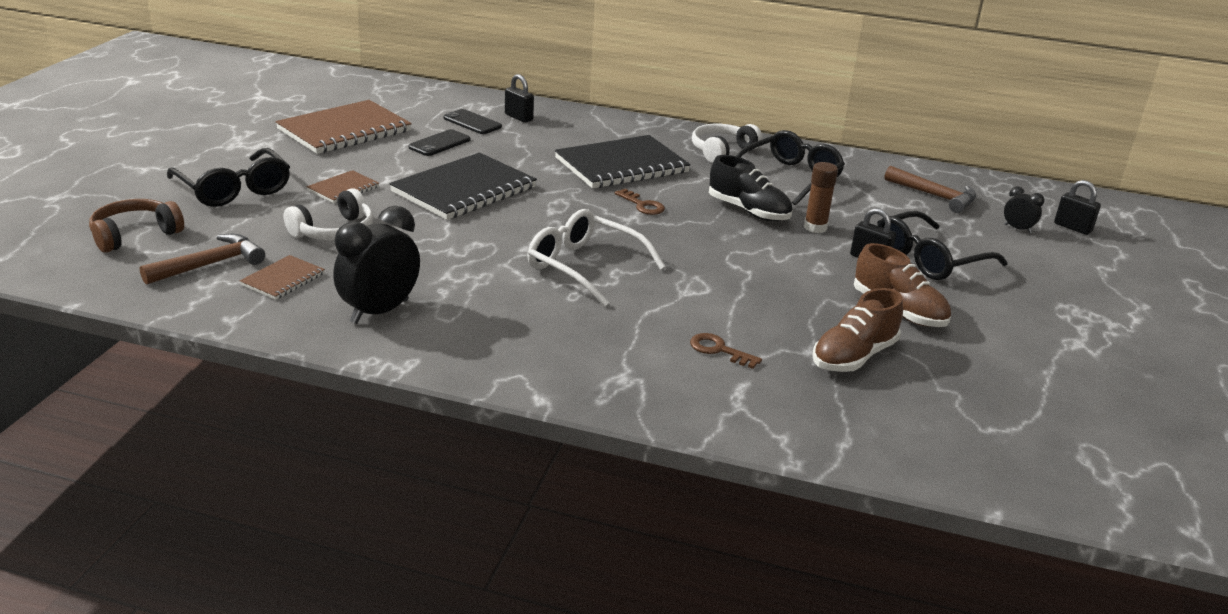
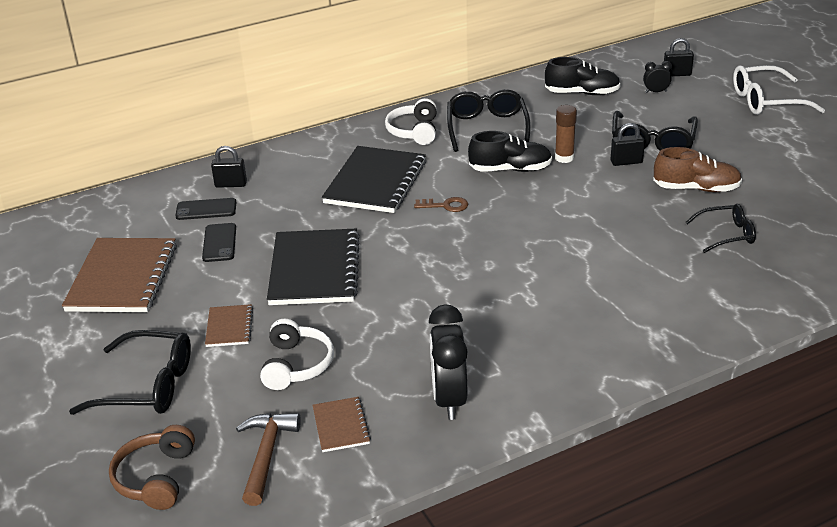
camera: 40 degrees left, 5 degrees up
white glasses [528,209,666,307] -> white glasses moved to [733,65,825,115]
brown key [690,333,762,369] -> none
brown shoe [812,288,903,372] -> black glasses [686,204,756,253]
brown hammer [884,166,976,213] -> black shoe [545,57,621,95]

